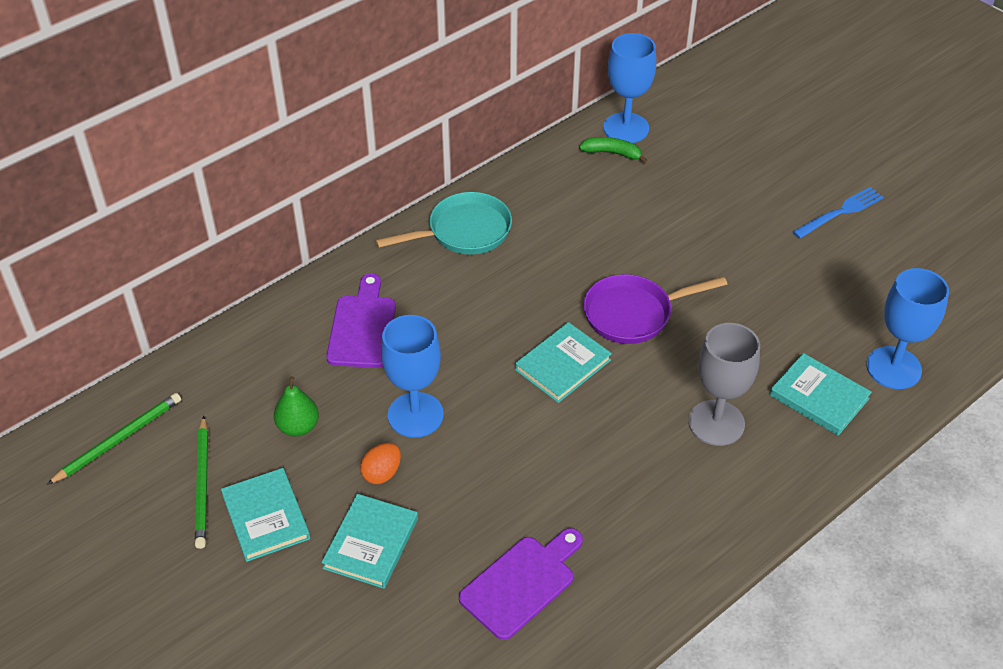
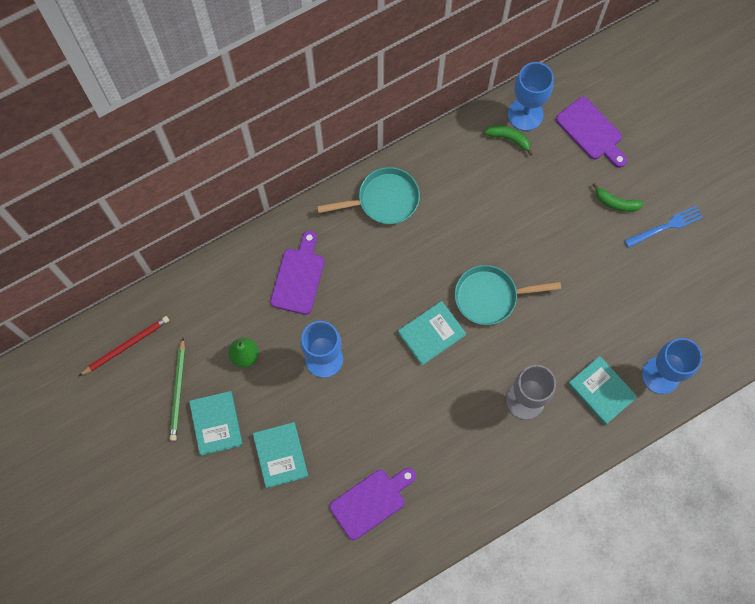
camera: 10 degrees right, 25 degrees up
green pencil [47,393,181,485] -> red pencil [79,316,169,376]
turquoise book [321,494,418,589] -> turquoise book turned 45 degrees counterclockwise [253,422,308,488]
orange egg [360,443,401,484] -> none
purple pan [583,274,727,344] -> turquoise pan [455,265,561,325]
none -> purple cutting board [556,97,627,168]
none -> green banana [592,183,644,212]

